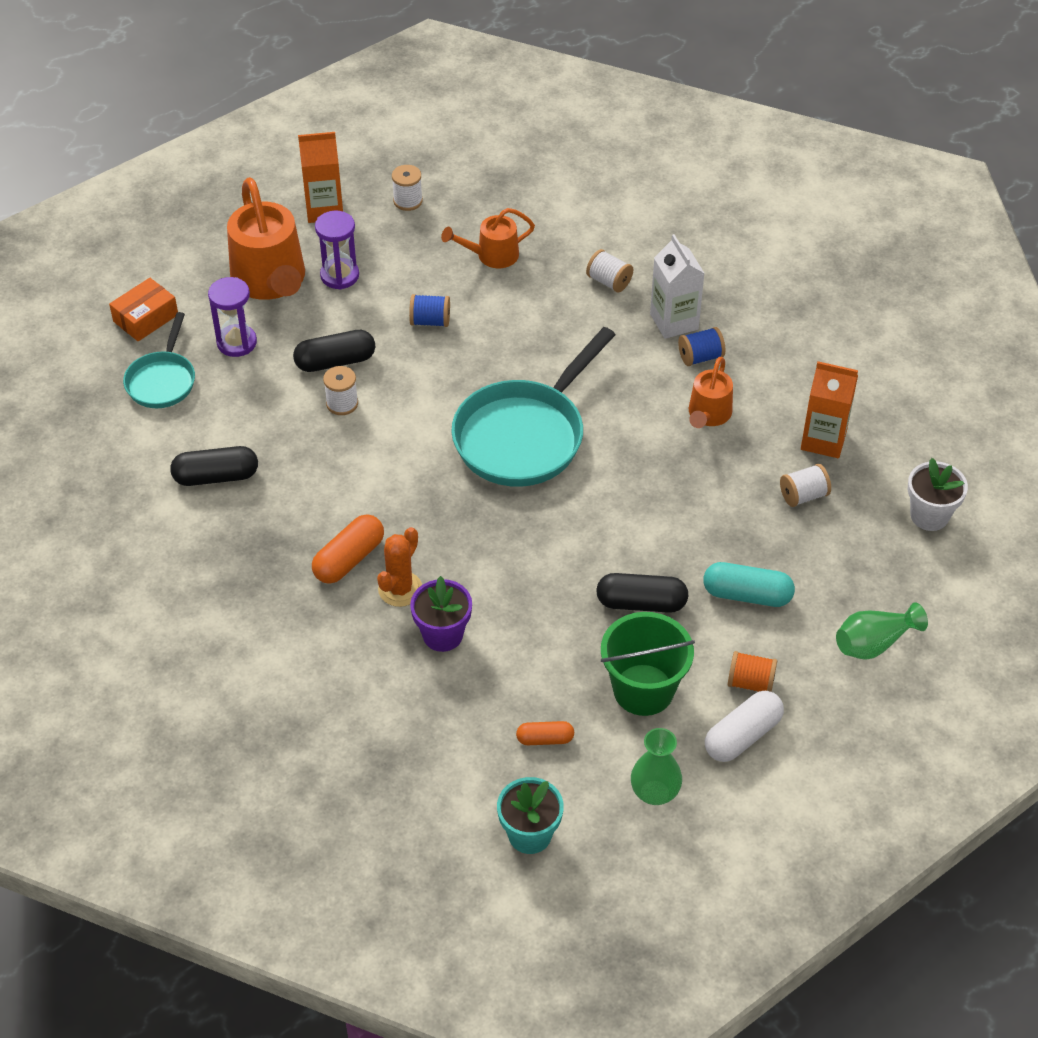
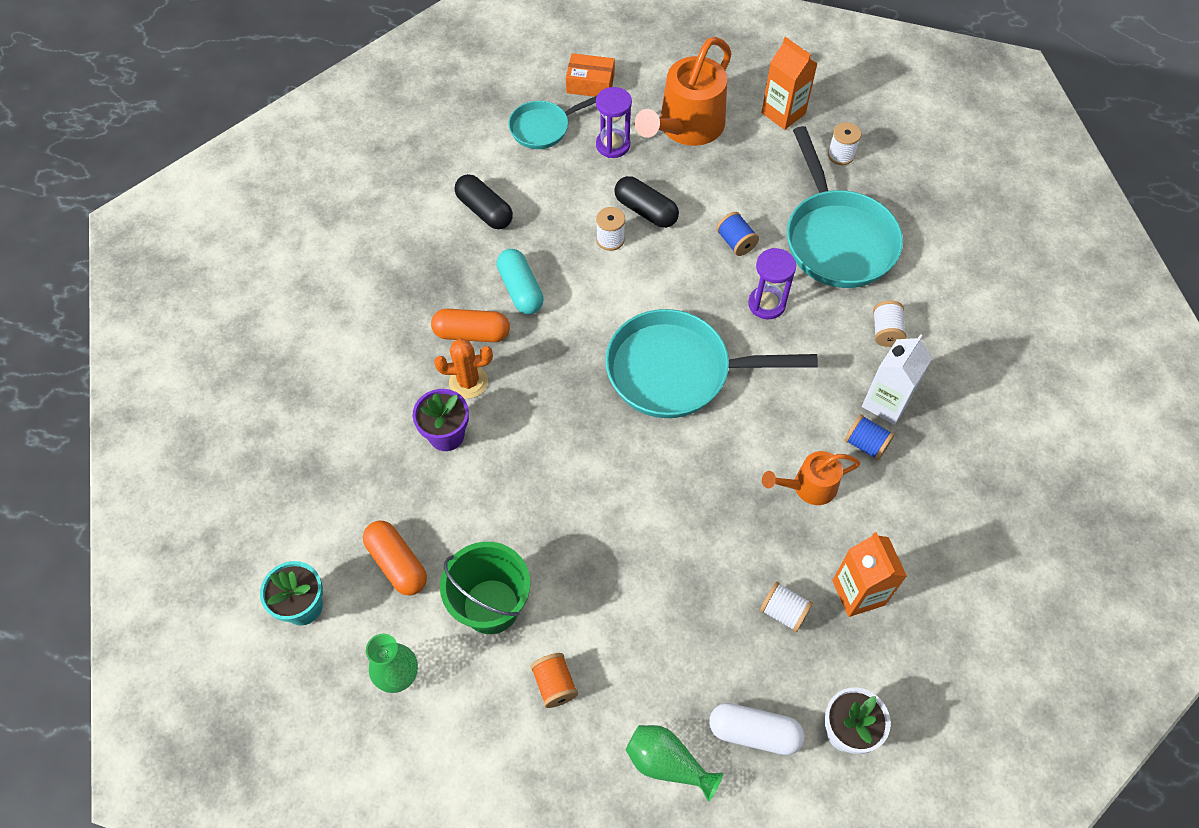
camera: 55 degrees right, 10 degrees up
purple hourglass [315,211,359,289] -> purple hourglass moved to [748,248,796,319]
orange watering can [441,208,535,268] -> turquoise pan [787,126,903,288]
orange capsule [516,721,574,745] -> orange capsule [363,521,427,596], size x1.66
black capsule [596,573,688,613] -> none
turquoise capsule [703,562,795,607] -> turquoise capsule moved to [497,249,544,314]
white capsule [705,691,784,762] -> white capsule moved to [709,703,805,755]

